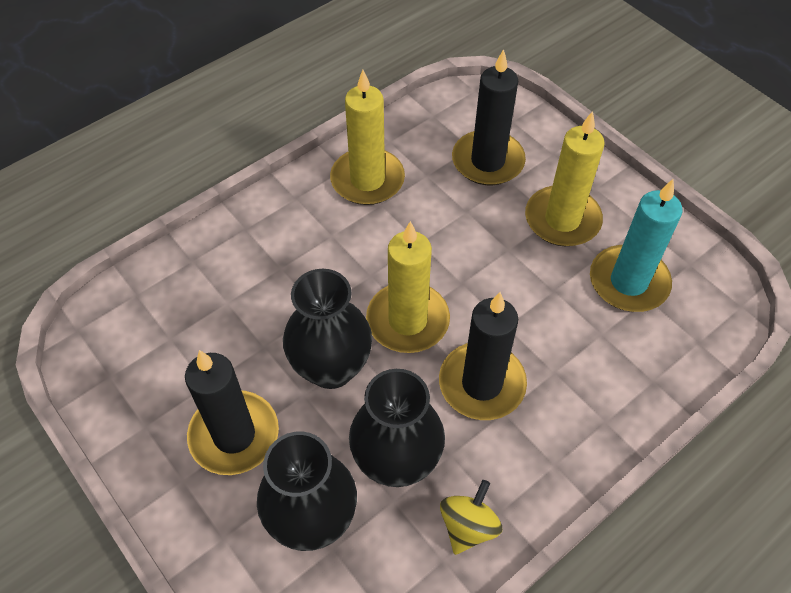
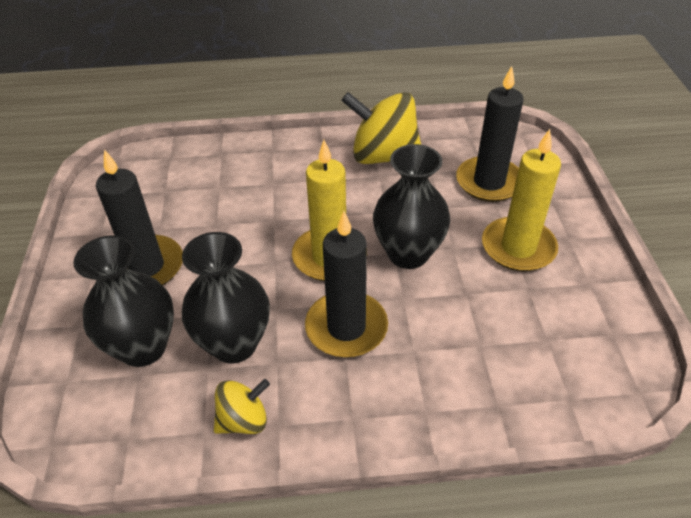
camera: 35 degrees right, 10 degrees down
black vase [283,269,372,389] -> black vase moved to [373,144,450,269]
yellow candle [330,70,405,205] -> yellow spinning top [341,92,421,164]
turquoise candle [590,179,682,312] -> none

